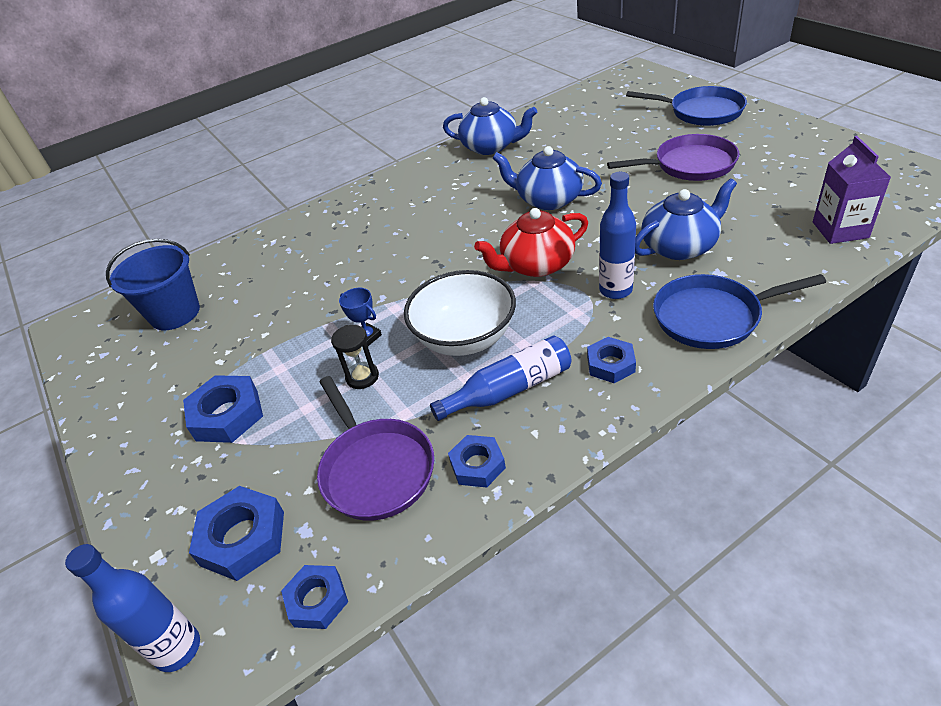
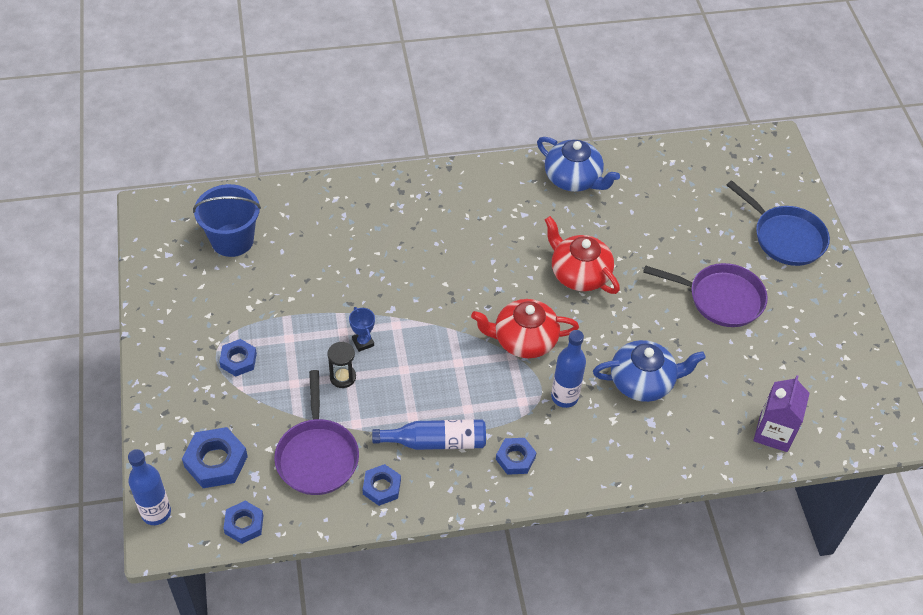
camera: 15 degrees right, 10 degrees up
blue nut [183,375,263,443] -> blue nut [219,339,257,377], size x0.64
white bowl [404,270,516,356] -> none
blue teapot [492,146,602,210] -> red teapot [545,216,620,294]
blue pan [653,274,826,349] -> none

